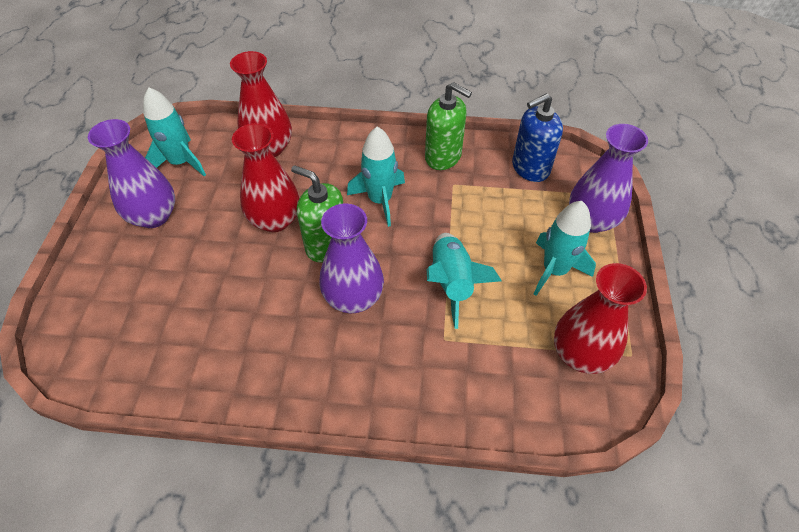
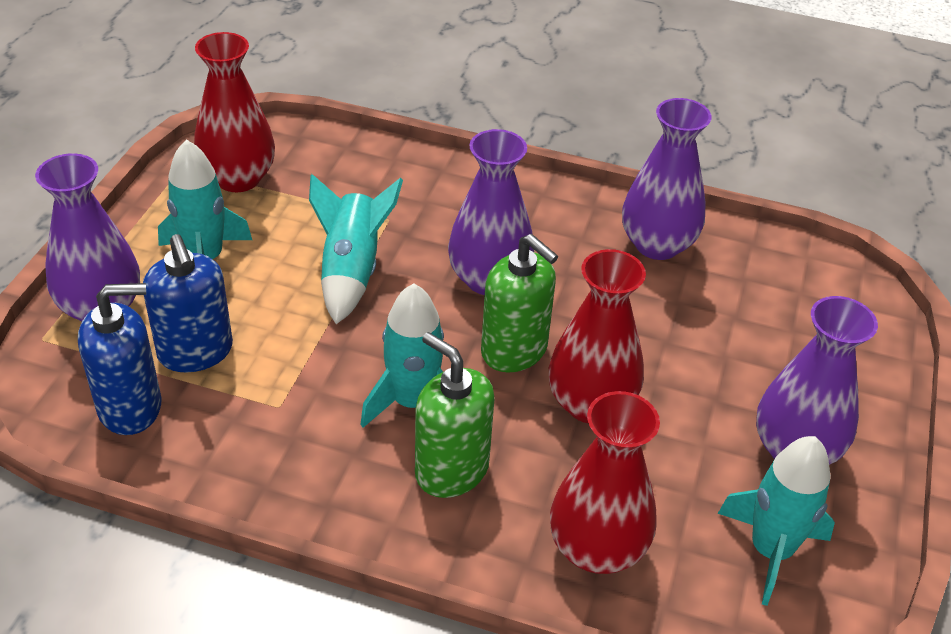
camera: 170 degrees left, 10 degrees down
green soap dispenser [425,82,472,170] -> green soap dispenser moved to [415,332,495,498]
none -> blue soap dispenser [143,234,233,372]
none -> purple vase [622,98,712,260]

